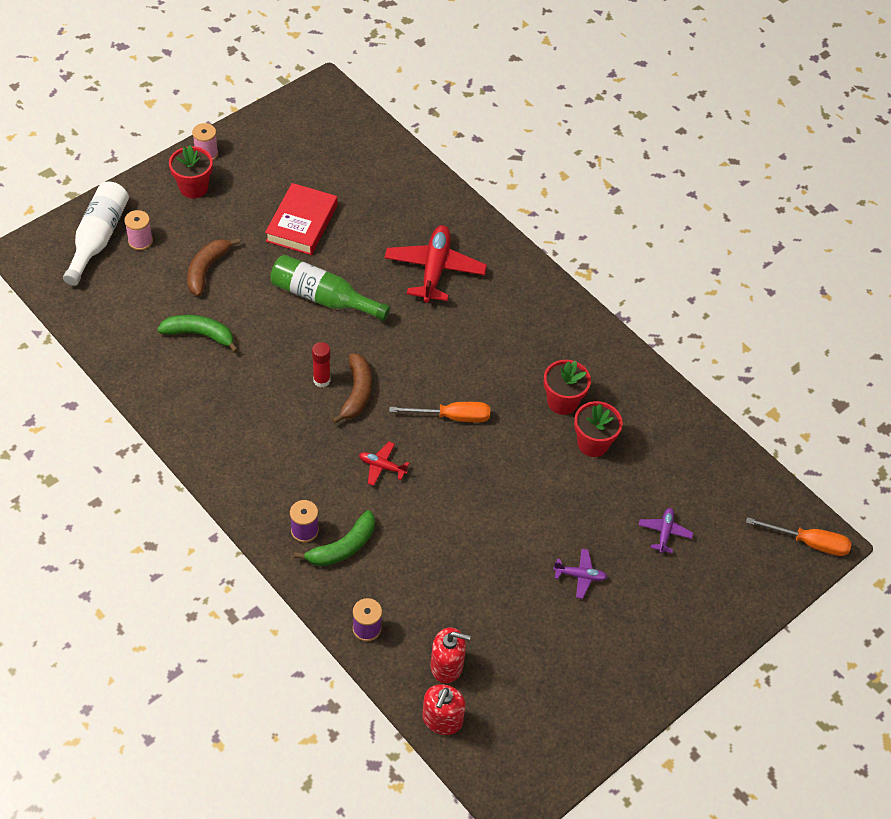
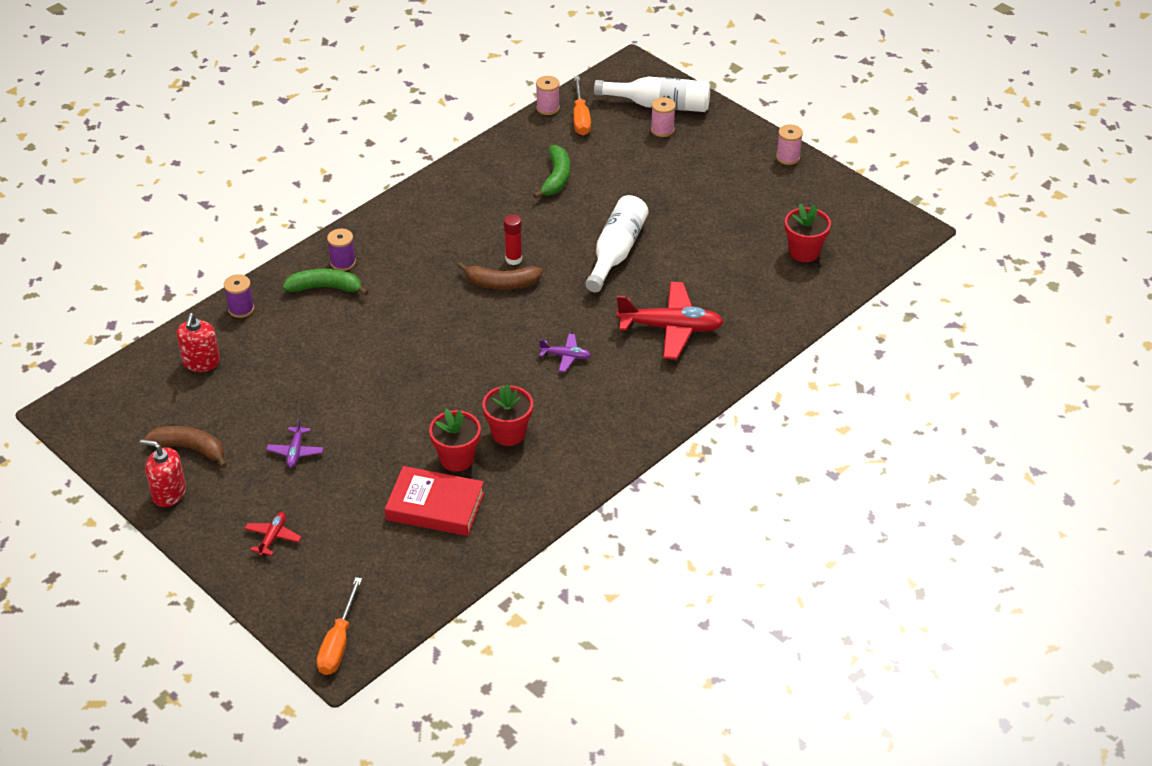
camera: 90 degrees right, 10 degrees down
red flower pot [169,145,213,198] -> red flower pot moved to [785,204,831,262]
brown banana [187,238,240,296] -> brown banana moved to [143,426,227,468]
red book [265,183,337,255] -> red book moved to [385,466,484,536]
green bottle [270,255,390,321] -> white bottle [585,195,649,292]
green banana [294,510,375,566] -> green banana turned 135 degrees clockwise [283,268,369,296]
red plane [359,442,409,486] -> red plane moved to [244,512,302,556]
orange screwdriver [389,402,490,423] -> orange screwdriver moved to [573,76,591,135]
red soap dispenser [422,684,466,735] -> red soap dispenser moved to [140,439,186,507]
purple plane [639,508,693,553] -> purple plane moved to [539,334,591,372]
none -> pink spool [536,76,560,115]

